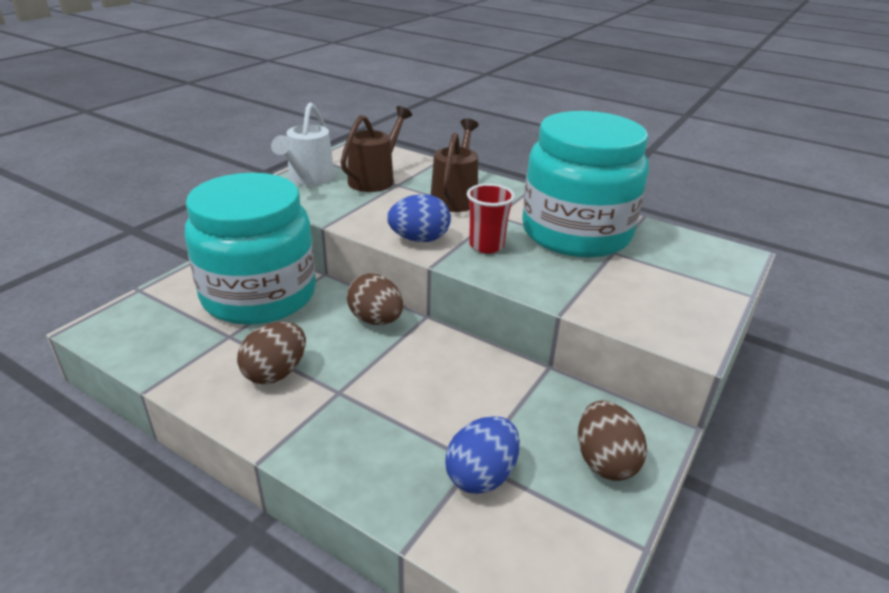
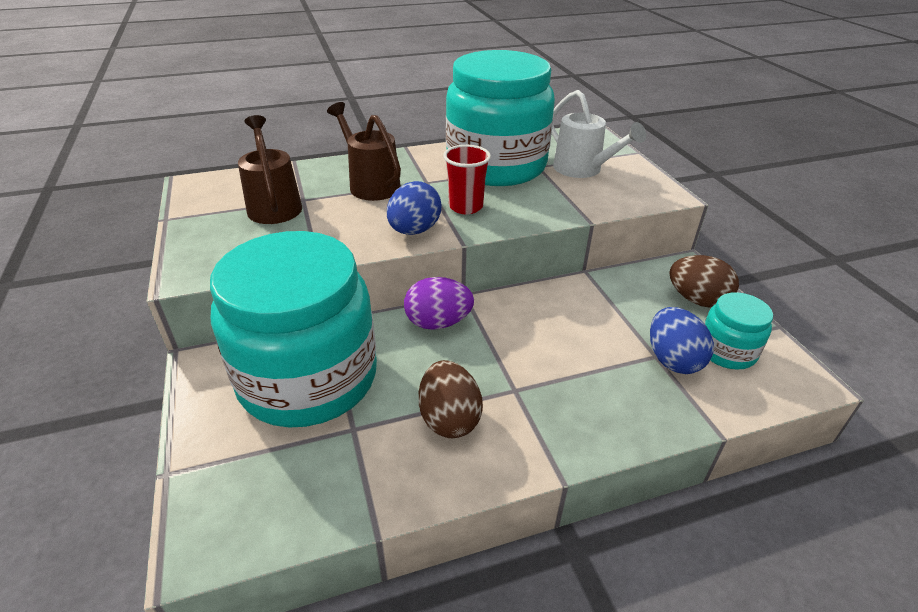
camera: 50 degrees left, 5 degrees up
white watering can [271,102,335,186] -> white watering can moved to [552,90,646,178]
brown egg [347,273,403,325] -> purple egg [404,277,474,330]
none -> turquoise jar [704,292,773,370]

